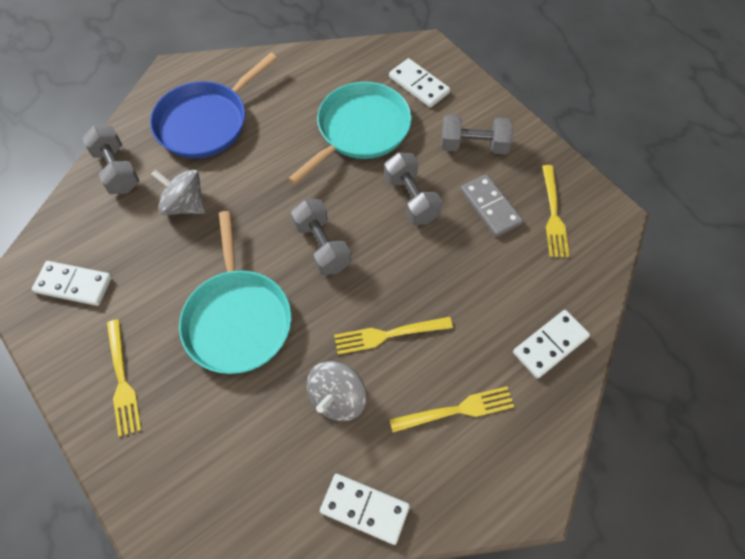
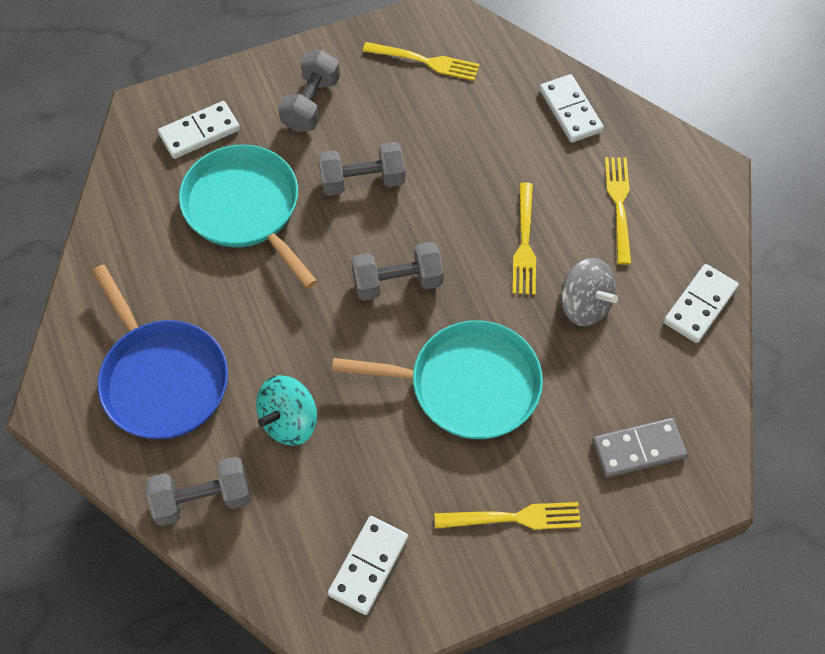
camera: 75 degrees left, 0 degrees up
grey spinning top [151,169,205,215] -> turquoise spinning top [256,375,317,446]
grey domino [461,174,523,237] -> grey domino moved to [592,418,687,478]

